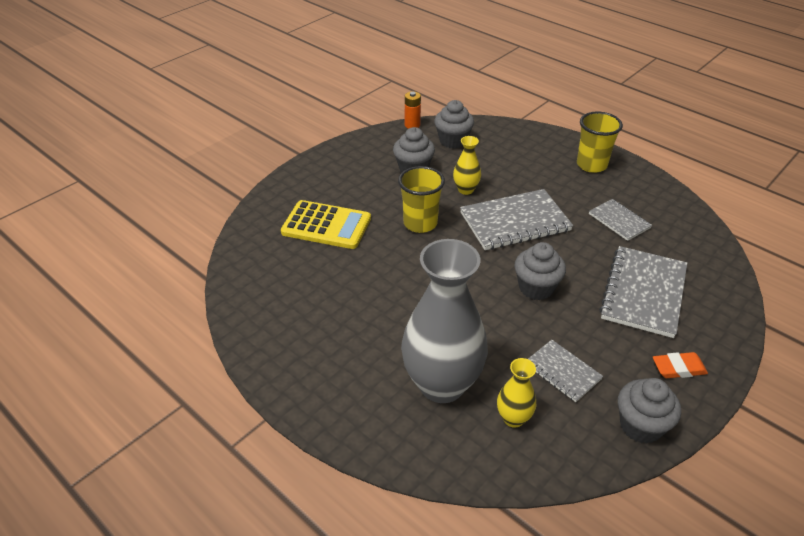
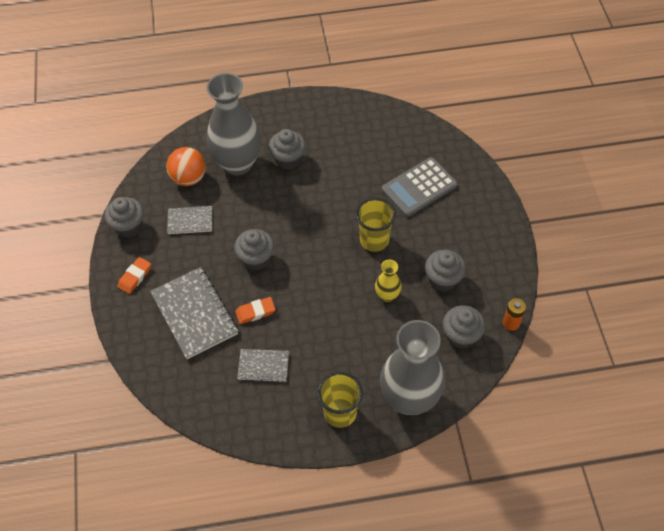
camera: 130 degrees right, 15 degrees up
yellow calculator [281,200,371,249] -> grey calculator [382,157,458,217]
grey notebook [460,189,573,250] -> none
yellow vase [497,358,536,428] -> orange ball [166,147,206,186]
none -> orange eraser [235,297,276,324]
none -> grey cupcake [269,129,306,170]
none -> grey vase [380,320,445,415]

